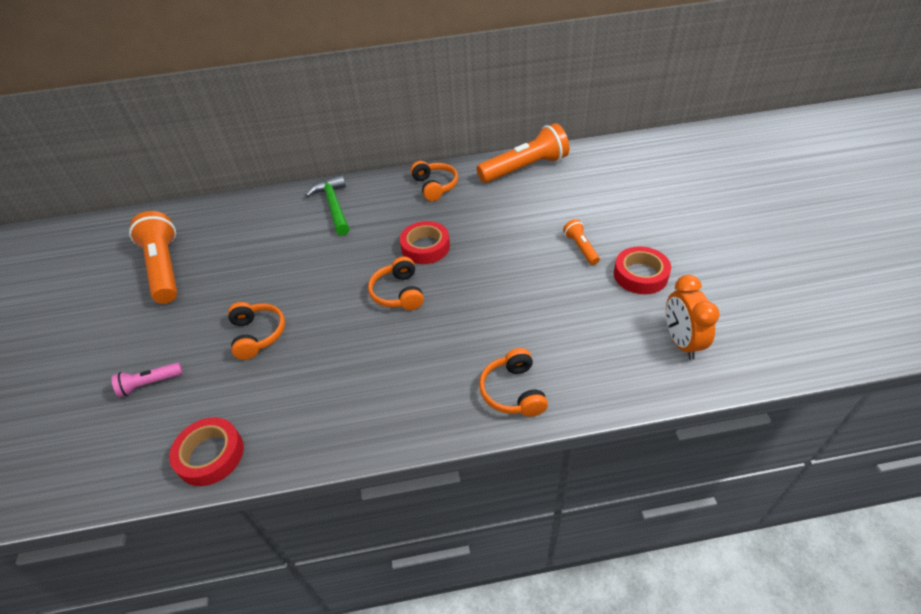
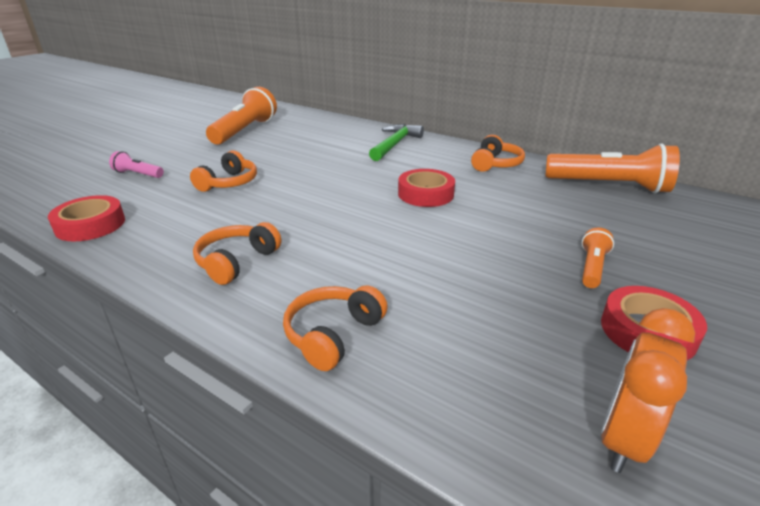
camera: 40 degrees right, 15 degrees down
orange headphones [368,256,424,310] -> orange headphones moved to [193,222,281,285]

